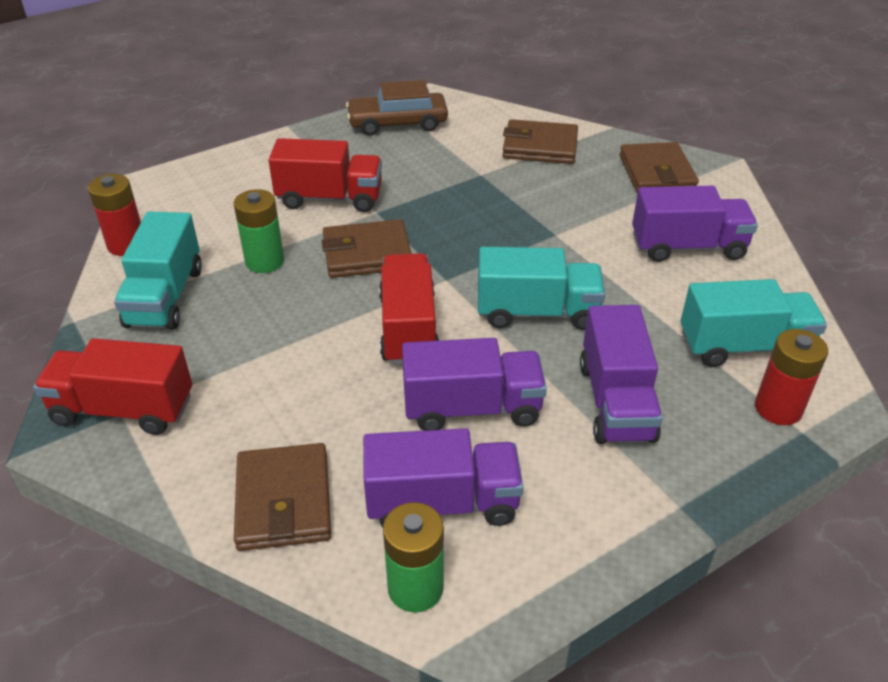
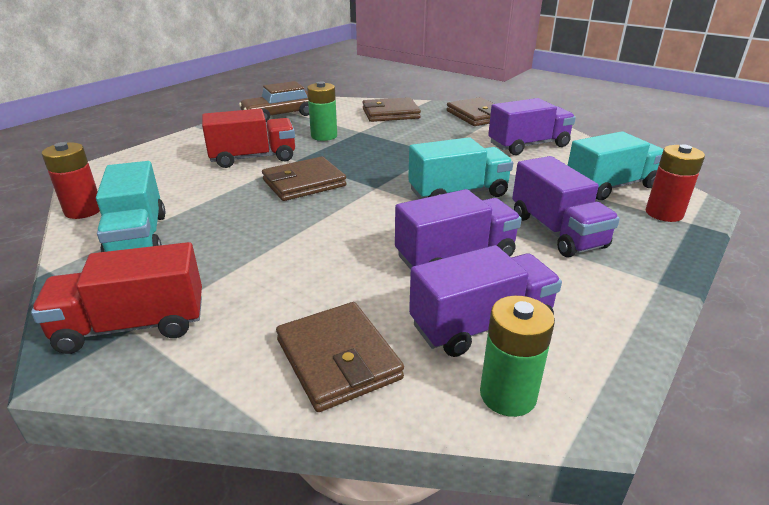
camera: 20 degrees left, 10 degrees down
green battery [234,189,284,273] -> green battery moved to [307,81,337,141]
red truck [379,253,439,365] -> none

